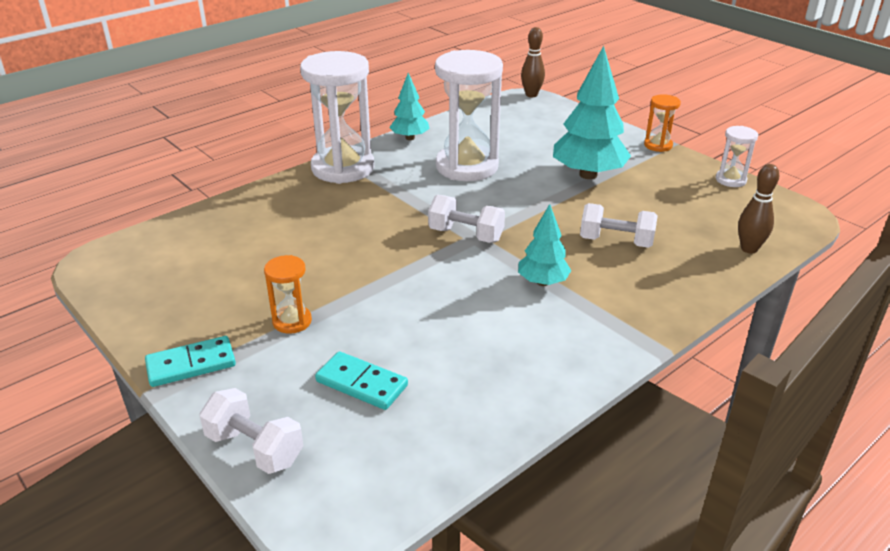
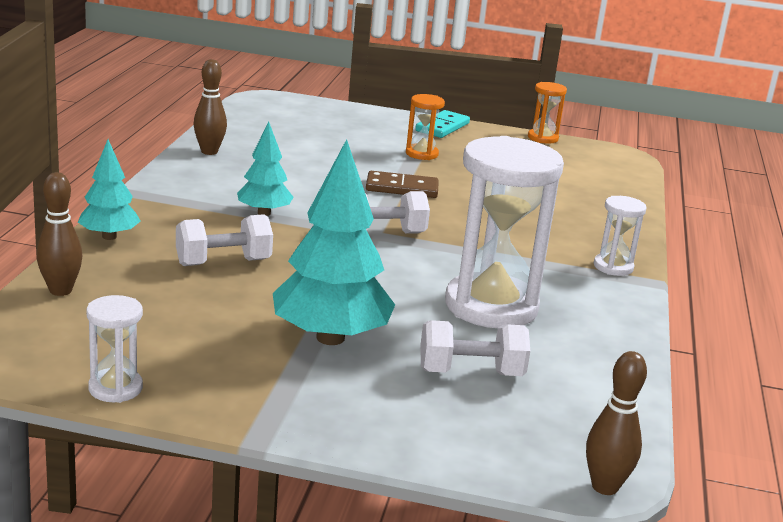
camera: 140 degrees right, 10 degrees down
white dumbbell [199,388,304,474] -> white dumbbell moved to [420,320,530,376]
white hourglass [300,51,374,184] -> white hourglass [594,196,647,276], size x0.47
turquoise domino [315,351,408,410] -> none
turquoise tree [389,73,430,140] -> turquoise tree moved to [78,139,140,240]
orange hourglass [644,94,681,152] -> orange hourglass moved to [528,82,567,144]
none -> brown bowling pin [194,59,227,155]
none -> brown domino [366,171,439,198]

